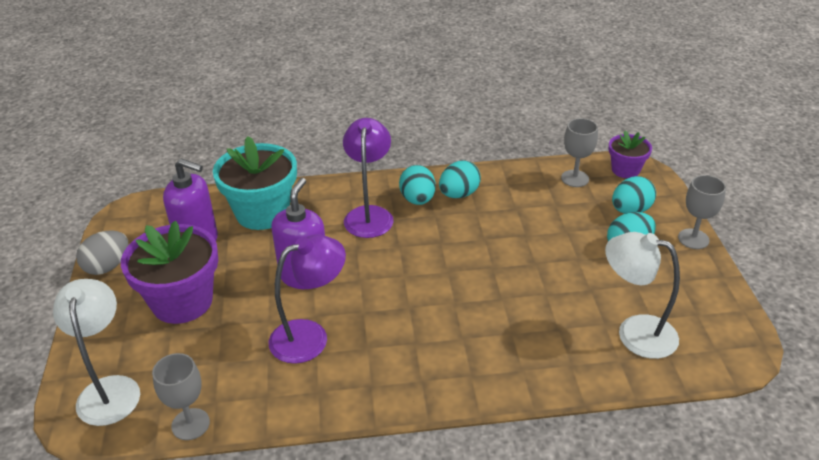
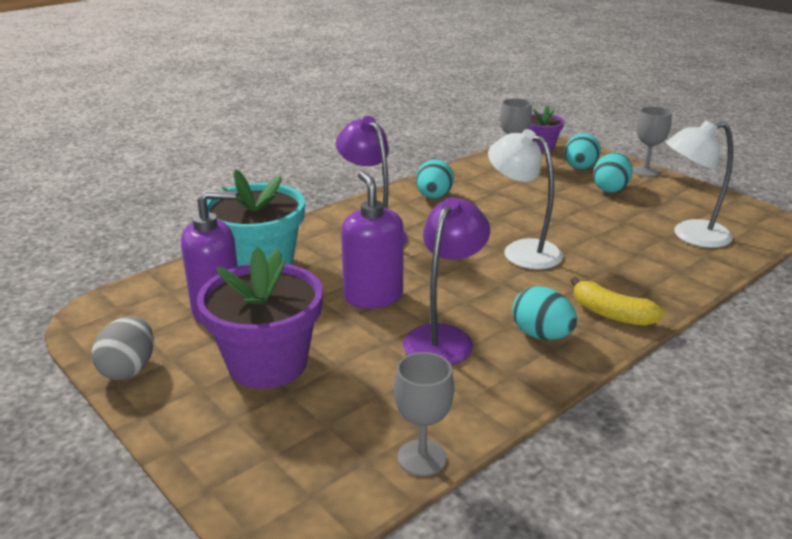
camera: 35 degrees left, 10 degrees down
white lamp [53,279,140,426] -> white lamp moved to [488,129,563,269]
turquoise egg [399,165,436,205] -> turquoise egg moved to [512,286,577,340]
none -> yellow banana [570,277,664,326]

